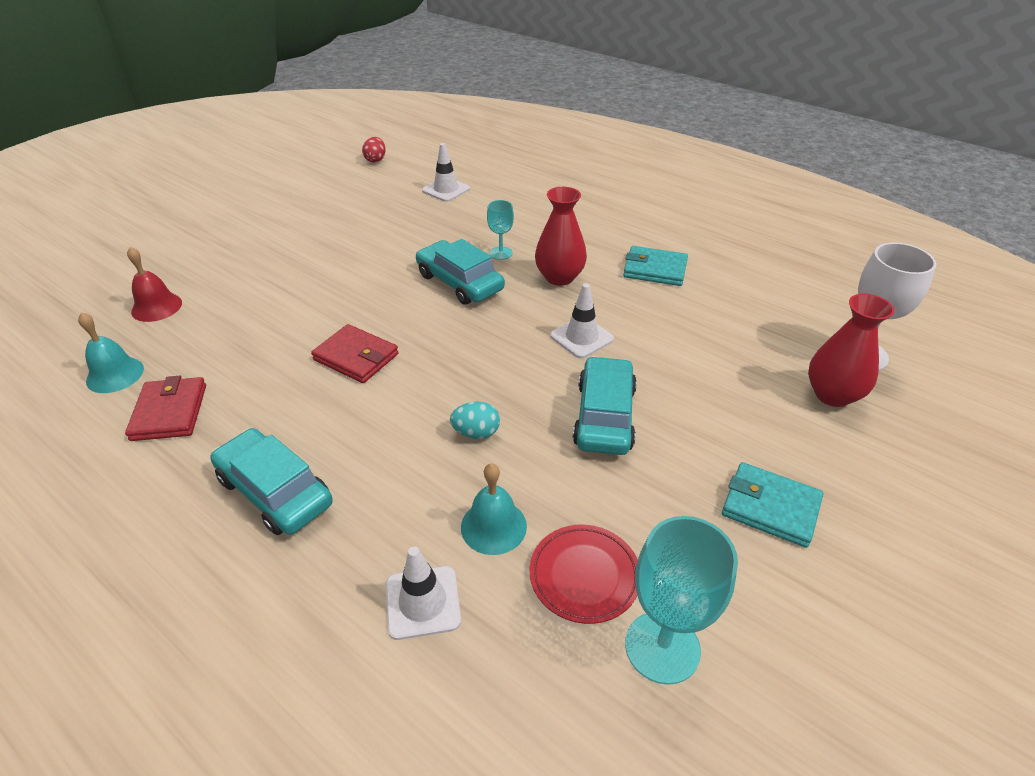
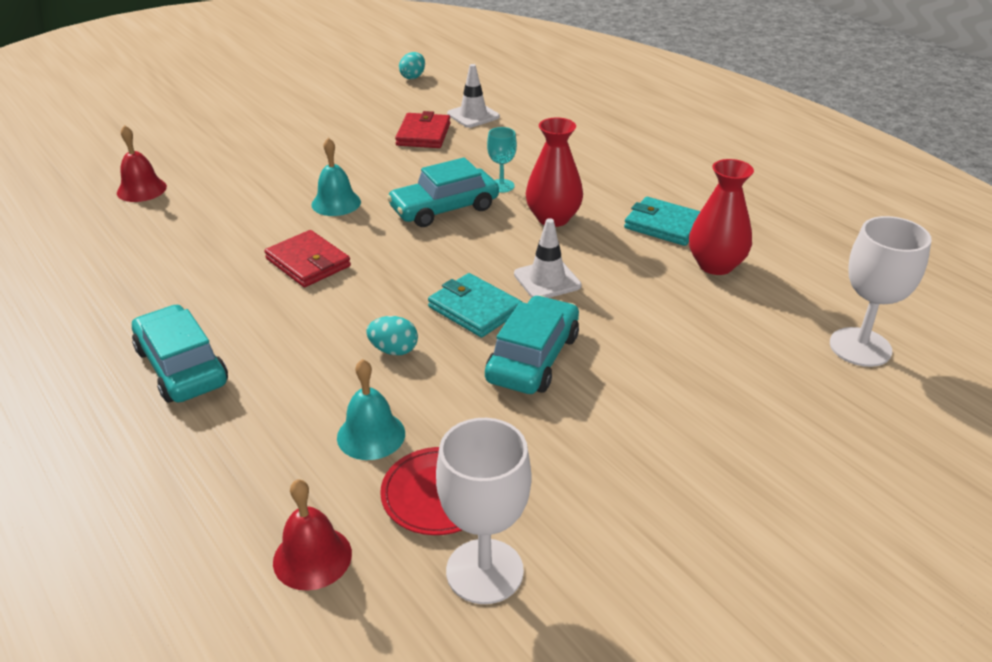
camera: 15 degrees right, 5 degrees down
turquoise bell [78,312,144,393] -> turquoise bell moved to [311,138,361,216]
red wallet [125,376,206,441] -> red wallet moved to [395,111,451,148]
red egg [362,137,386,163] -> turquoise egg [399,52,425,79]
white traffic cone [386,546,461,640] -> none
turquoise car [416,239,505,305] -> turquoise car turned 90 degrees counterclockwise [387,157,499,227]
turquoise goblet [625,516,738,685] -> white goblet [436,418,532,604]
turquoise wallet [722,462,823,548] -> turquoise wallet moved to [428,273,522,338]
red vase [808,293,895,407] -> red vase moved to [689,159,754,275]
none -> red bell [273,479,352,591]

